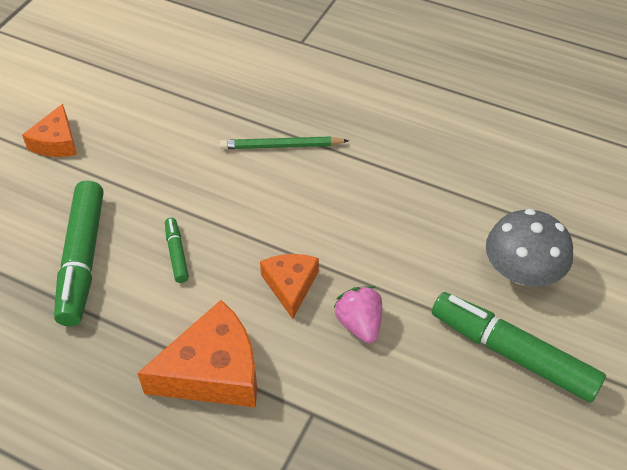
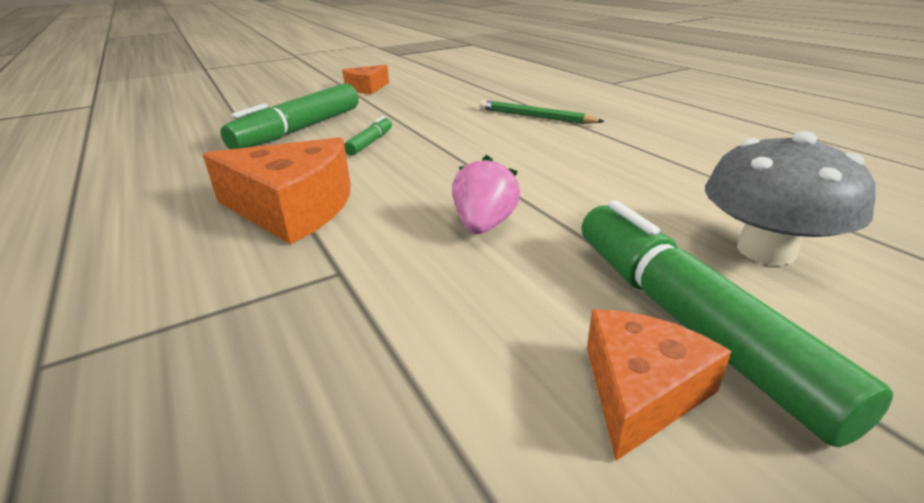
camera: 35 degrees right, 20 degrees down
orange cheese [260,254,319,319] -> orange cheese moved to [587,309,732,461]

